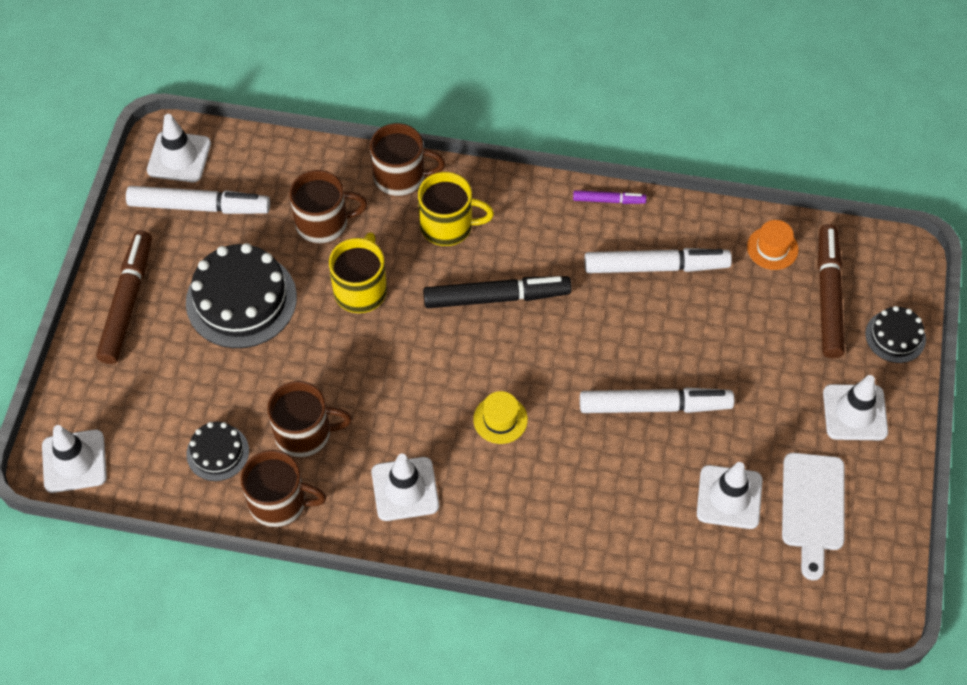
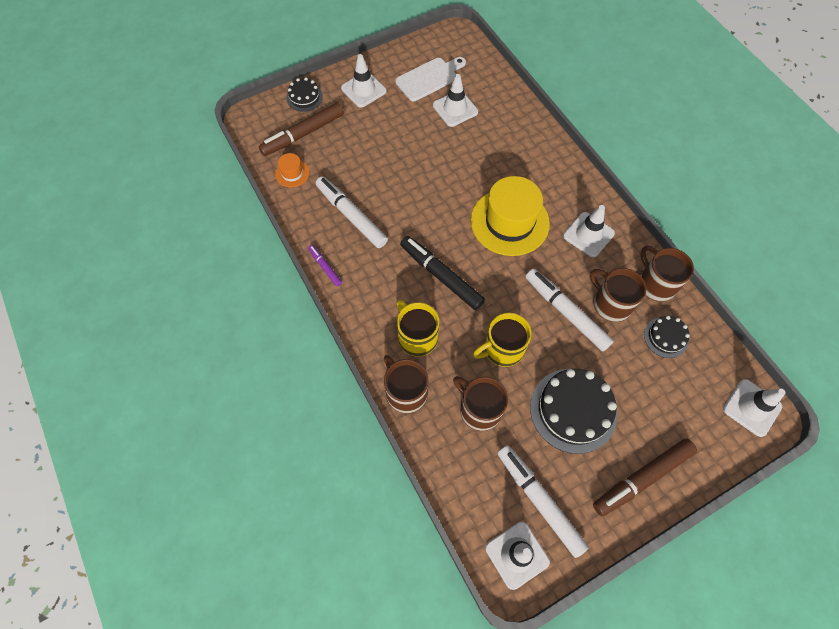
camera: 130 degrees left, 5 degrees up
yellow hat [473,391,528,444] -> yellow hat [471,176,550,256], size x2.22
white marker [580,388,734,413] -> white marker moved to [525,269,614,351]

